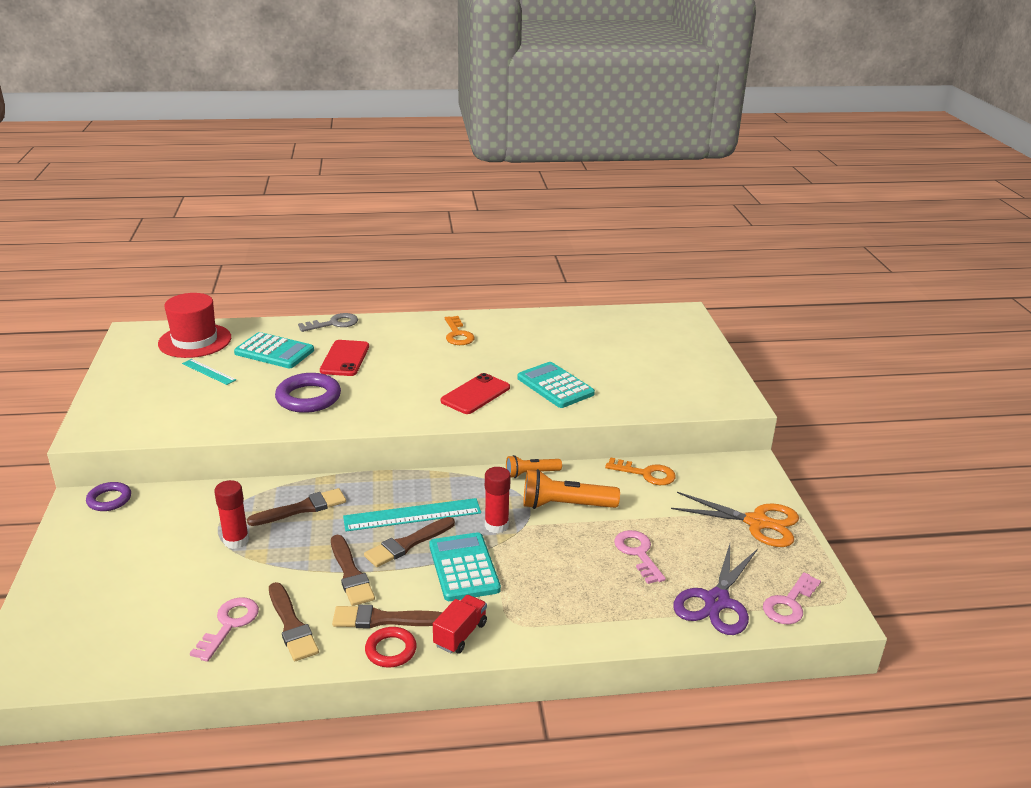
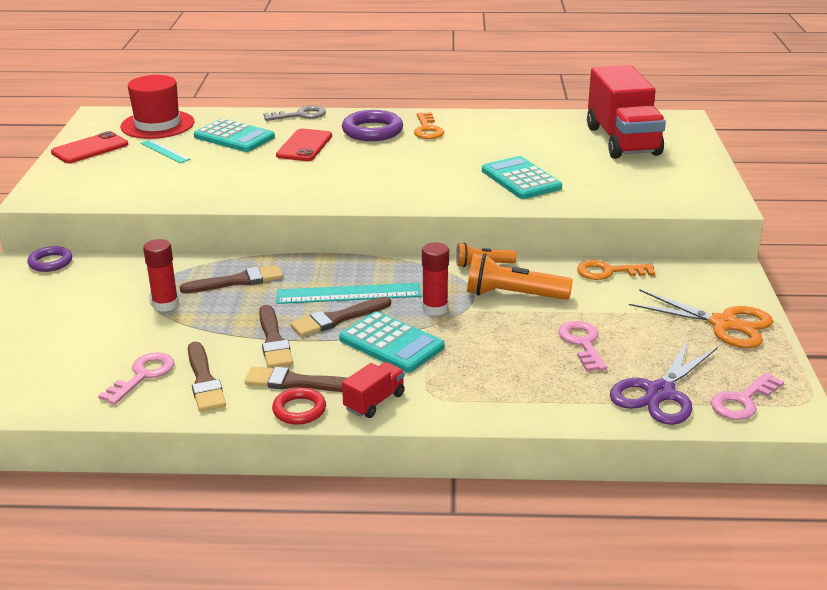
camera: 10 degrees right, 0 degrees up
purple ring [275,373,341,413] -> purple ring moved to [342,110,403,141]
turquoise calculator [429,532,501,601] -> turquoise calculator turned 135 degrees clockwise [339,311,445,373]
red phone [441,373,510,414] -> red phone moved to [51,131,128,163]
orange key [605,457,676,485] -> orange key turned 150 degrees clockwise [577,260,655,280]
none -> red truck [587,65,666,159]

